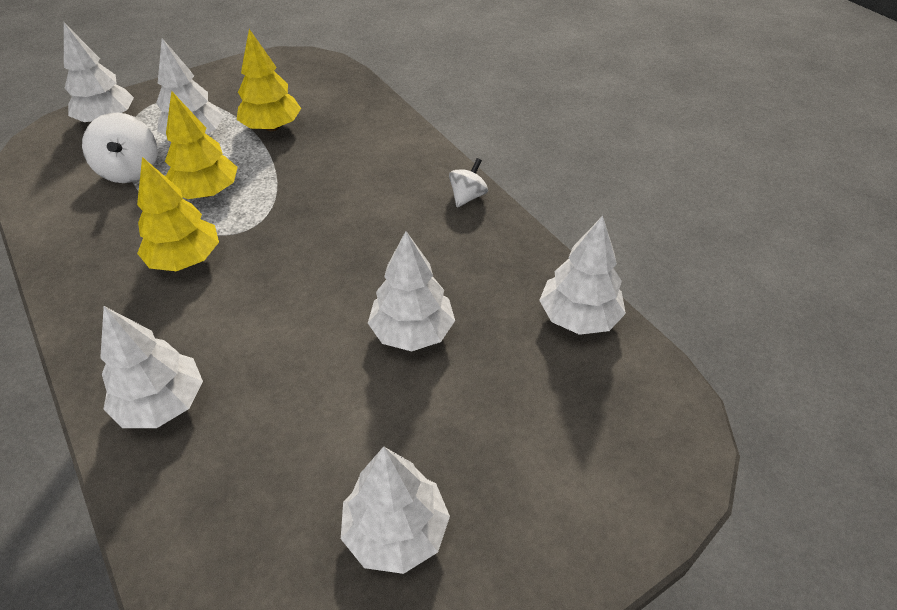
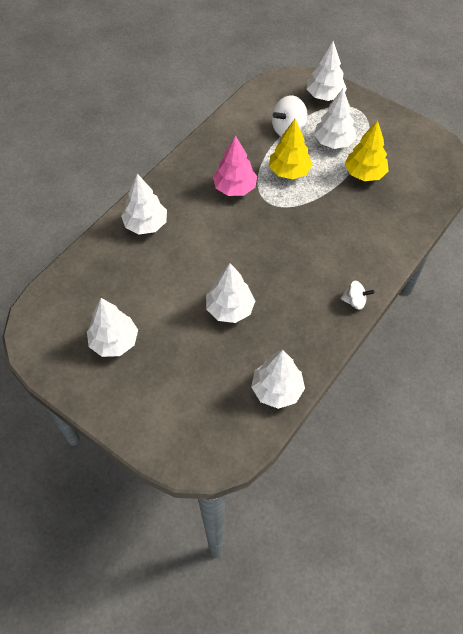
camera: 70 degrees right, 10 degrees up
yellow tree [137,157,219,271] -> pink tree [213,135,257,196]

